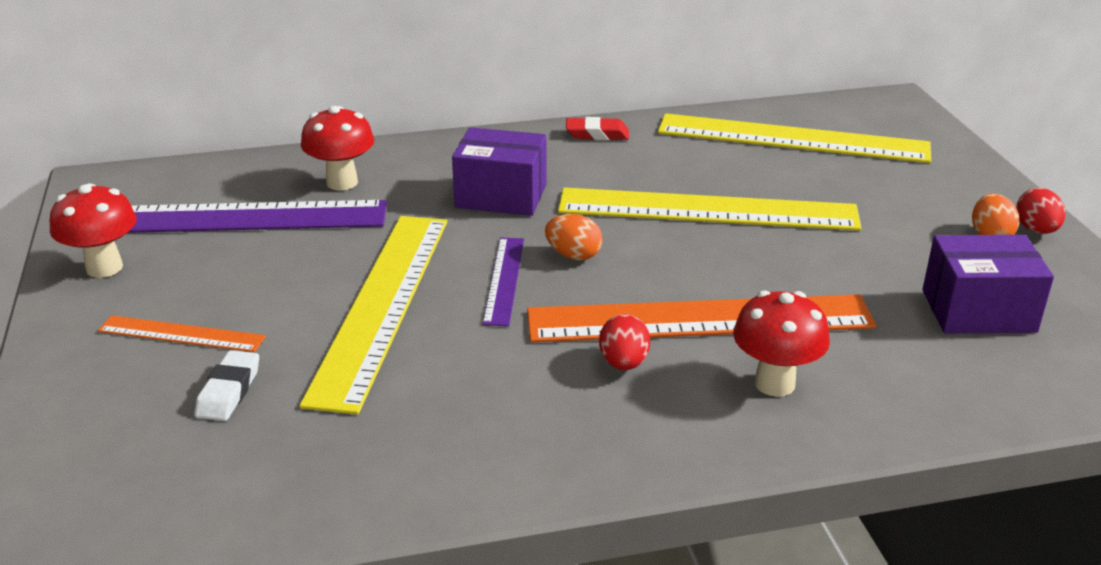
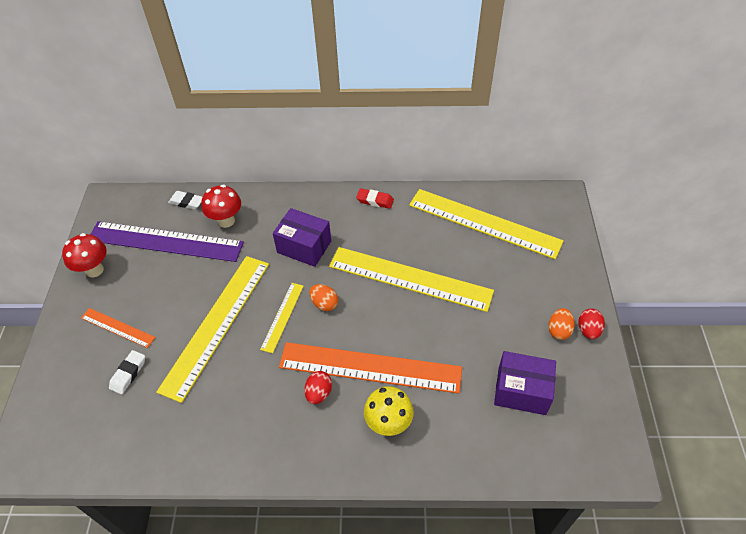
camera: 15 degrees right, 20 degrees up
purple ruler [482,238,524,326] -> yellow ruler [260,283,304,353]
red mushroom [733,290,830,397] -> yellow mushroom [364,386,414,436]
none -> white eraser [168,191,202,210]

